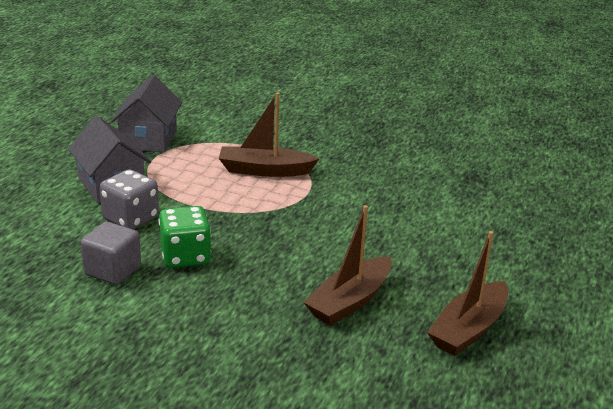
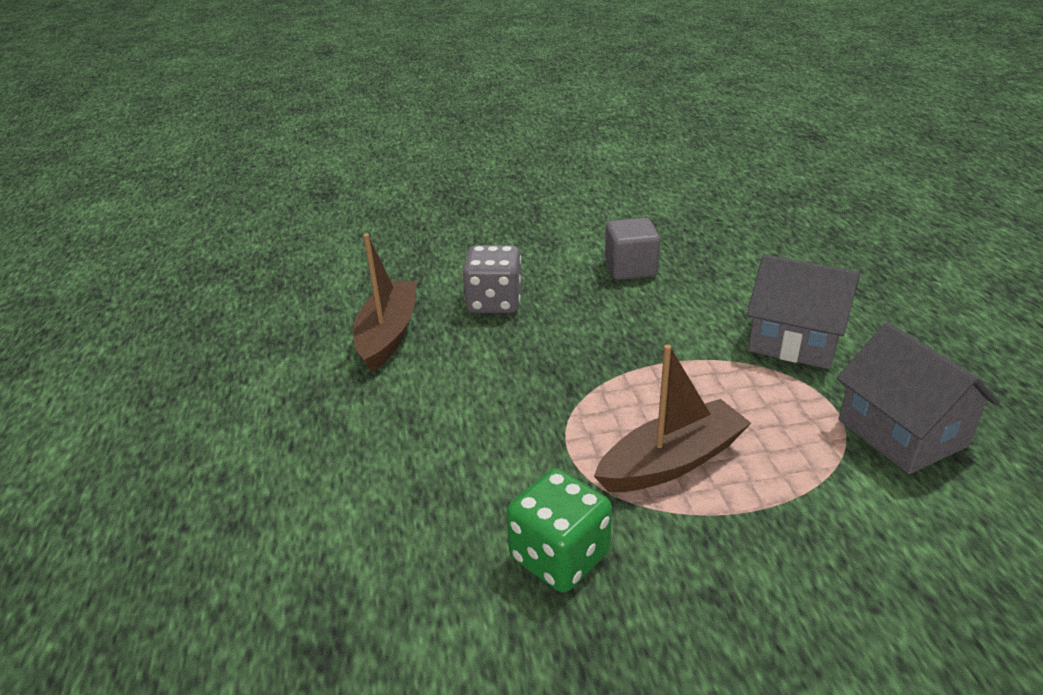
camera: 150 degrees right, 5 degrees up
grey dice [100,169,159,230] -> grey dice moved to [462,245,522,313]
green dice [159,206,211,268] -> green dice moved to [506,469,612,592]
brown boat [427,231,508,356] -> none

